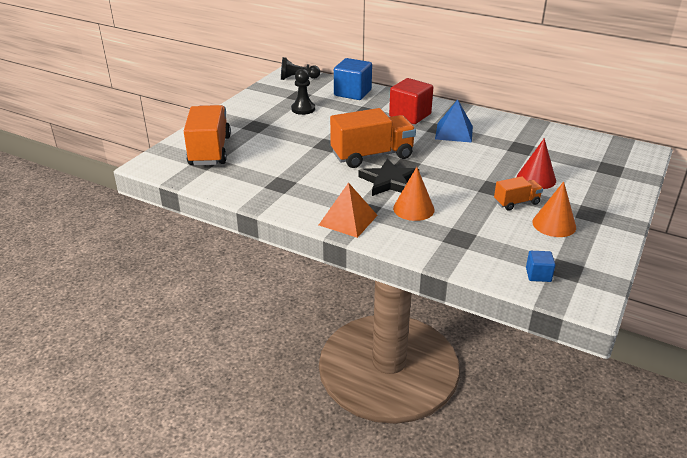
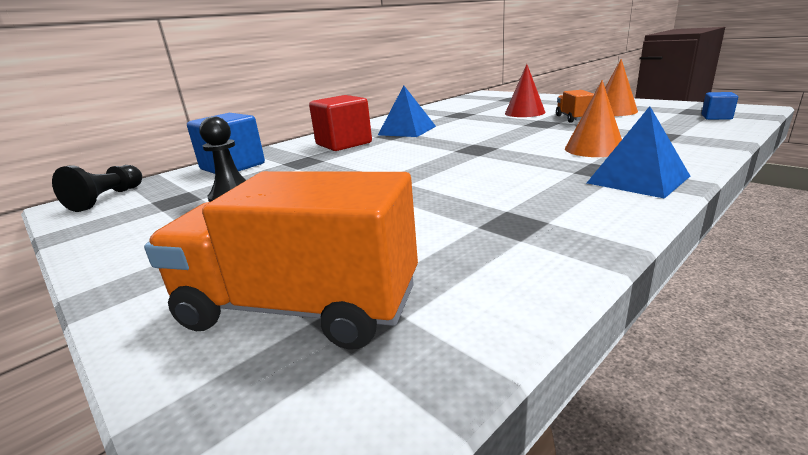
camera: 70 degrees left, 10 degrees down
orange pyramid [319,182,378,238] -> blue pyramid [587,106,690,199]
orange truck [330,108,416,168] -> none
black star [358,159,419,196] -> none

